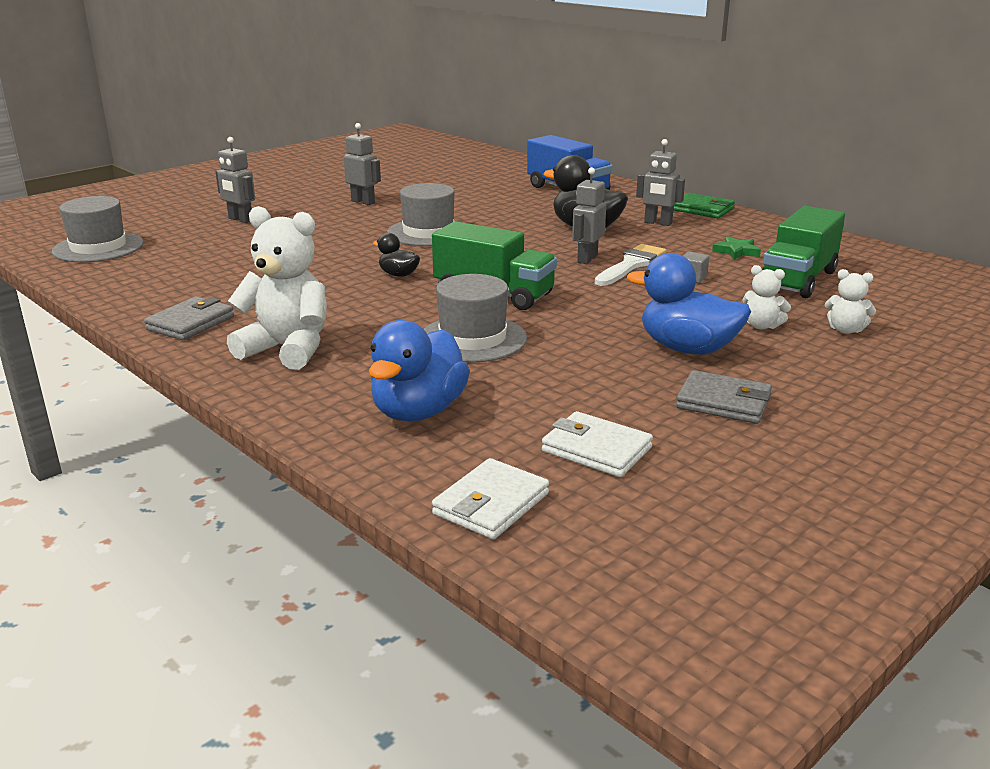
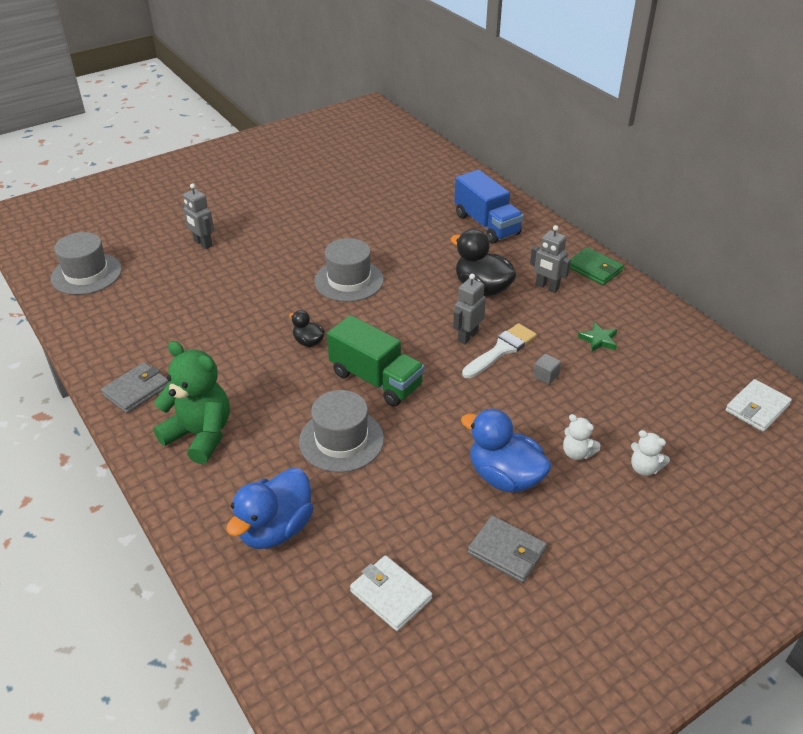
camera: 10 degrees right, 15 degrees up
white teddy bear [227,206,327,370] -> green teddy bear [153,341,230,464]
grey robot [344,123,381,205] -> none
white wallet [432,458,549,539] -> white wallet moved to [725,379,792,432]
green truck [762,206,845,298] -> none

